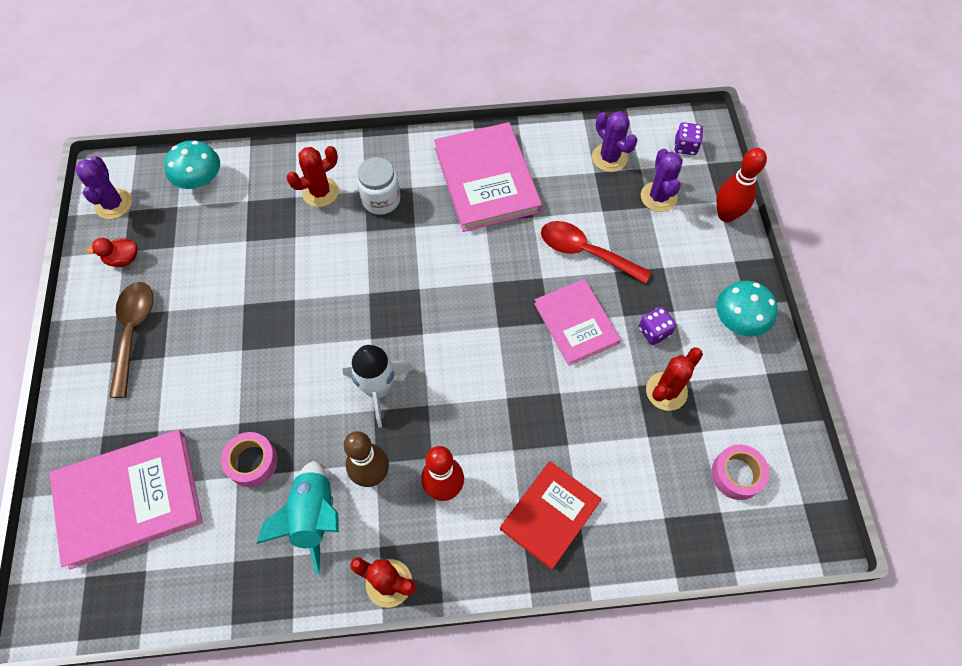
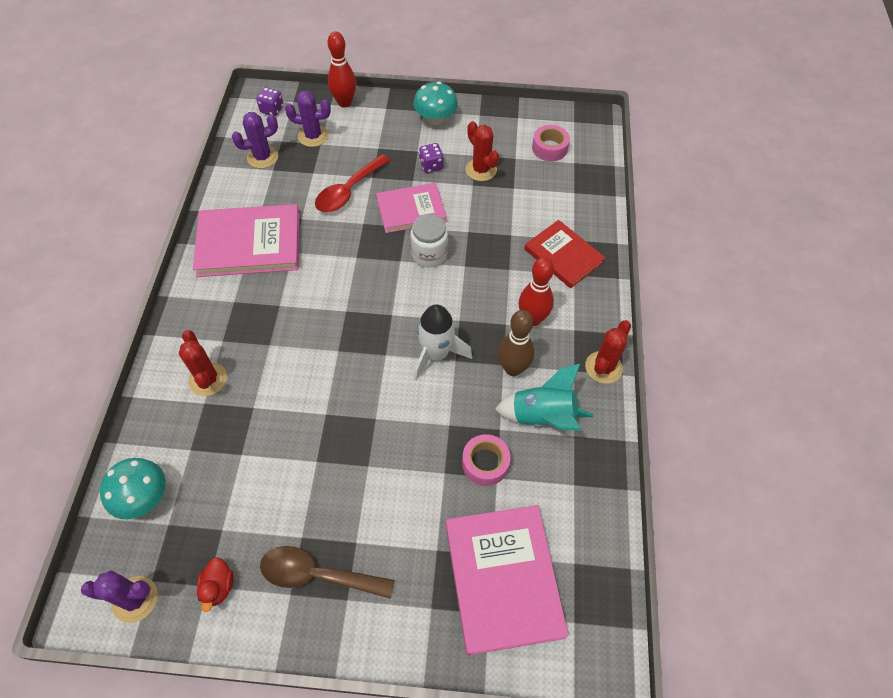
camera: 80 degrees left, 5 degrees down
white jar [357,157,400,215] -> white jar moved to [410,214,448,267]

